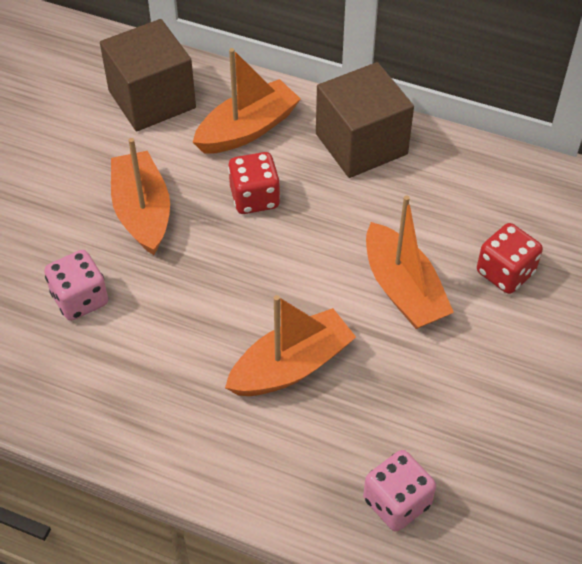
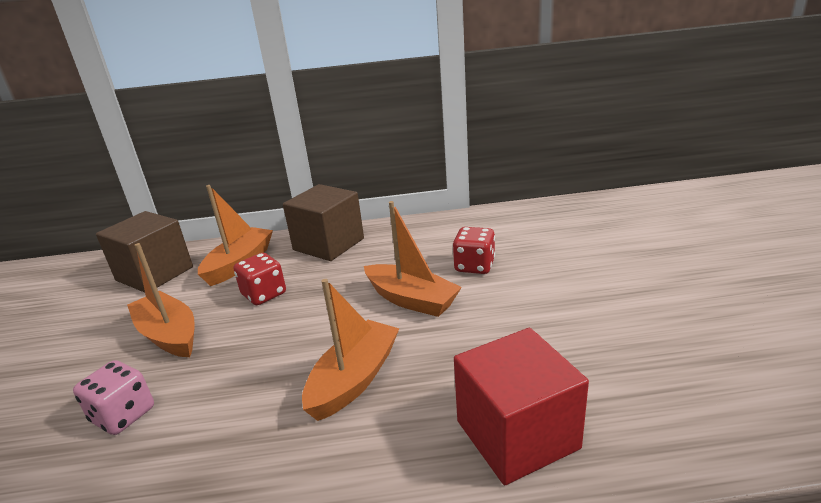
camera: 25 degrees left, 25 degrees down
pink dice [363,450,436,532] -> red cube [454,328,589,485]

